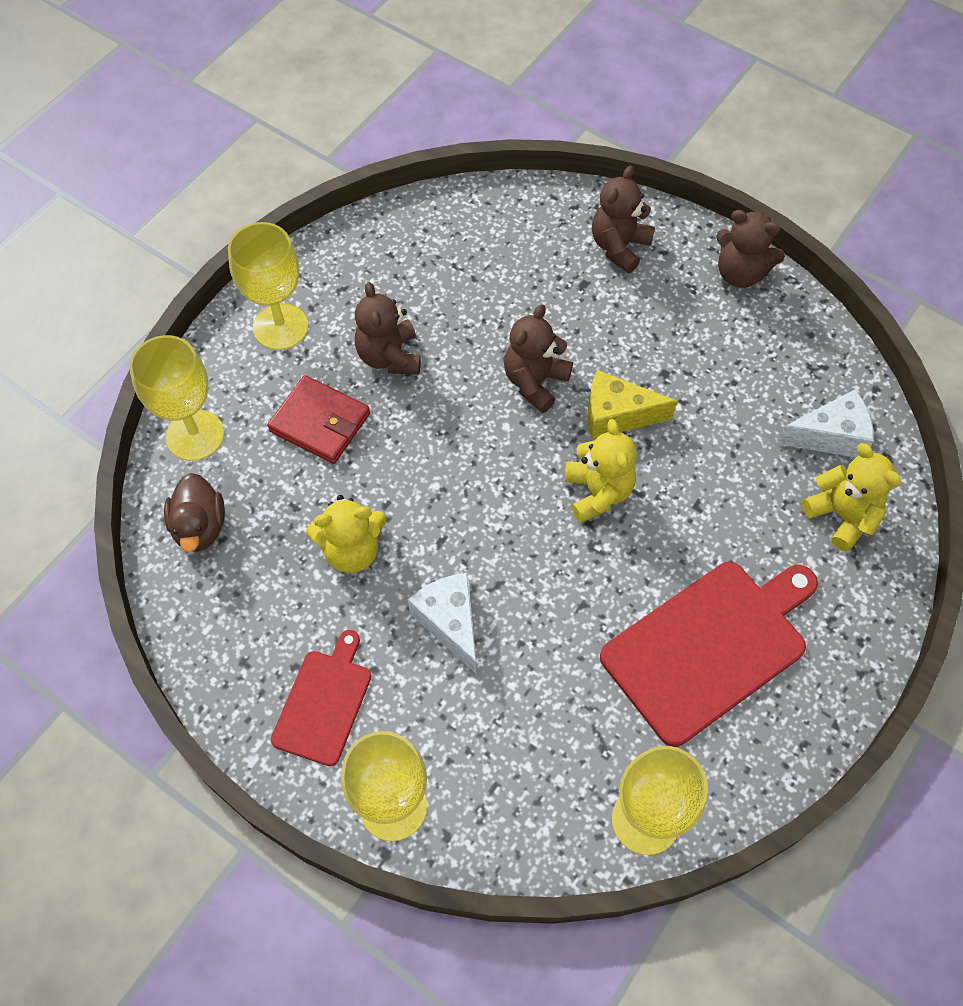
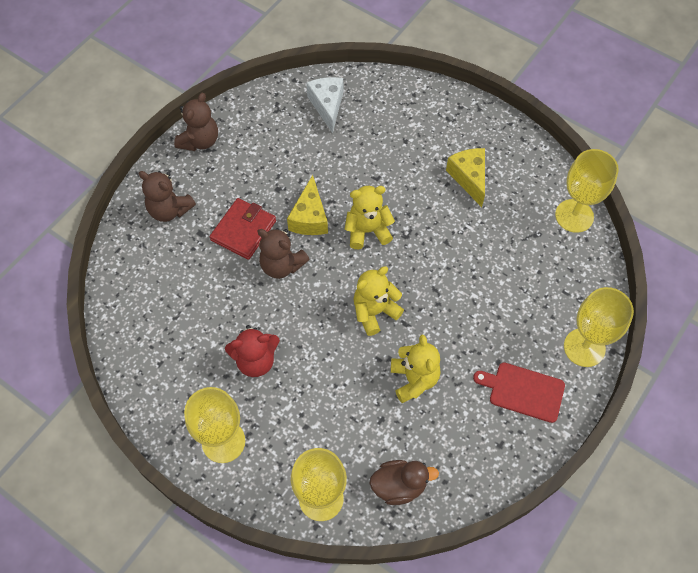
camera: 90 degrees left, 0 degrees up
red wallet [267,375,370,464] -> red wallet moved to [210,198,276,260]
brown teddy bear [355,282,421,375] -> red teddy bear [225,325,280,377]
white cheese [408,573,477,675] -> none
red cutting board [600,562,818,747] -> yellow cheese [446,148,485,207]
yellow teddy bear [802,443,901,552] -> yellow teddy bear moved to [353,266,404,336]

